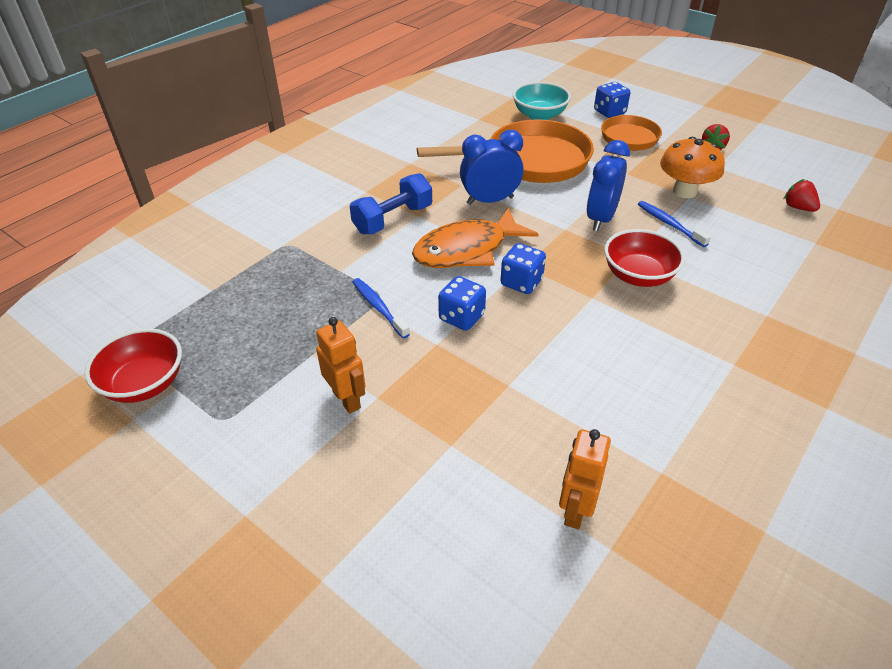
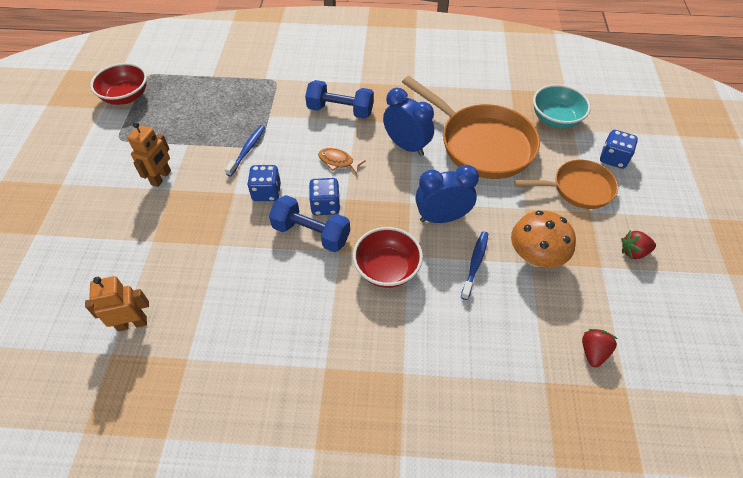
camera: 55 degrees right, 10 degrees up
orange fish [412,207,538,268] -> orange fish [318,148,366,174], size x0.47
none -> blue dumbbell [269,195,350,252]

